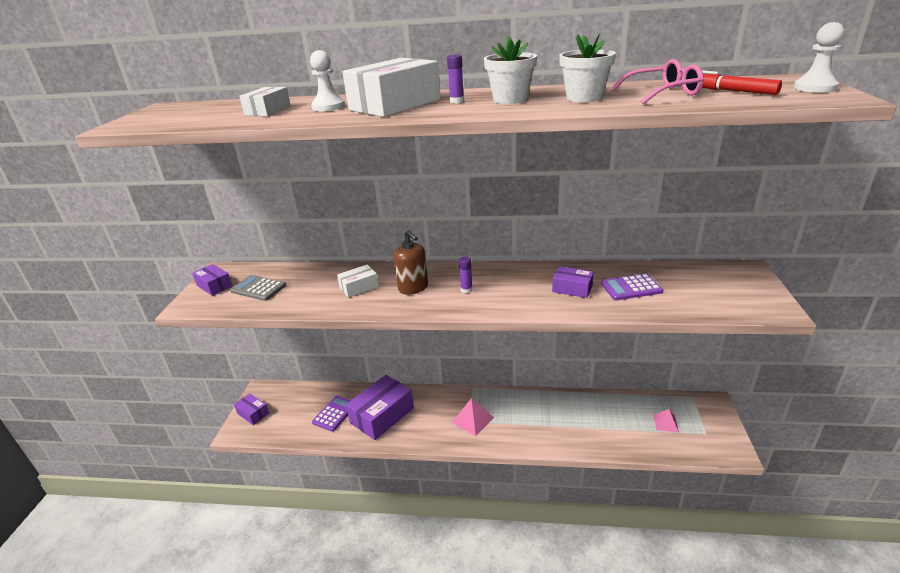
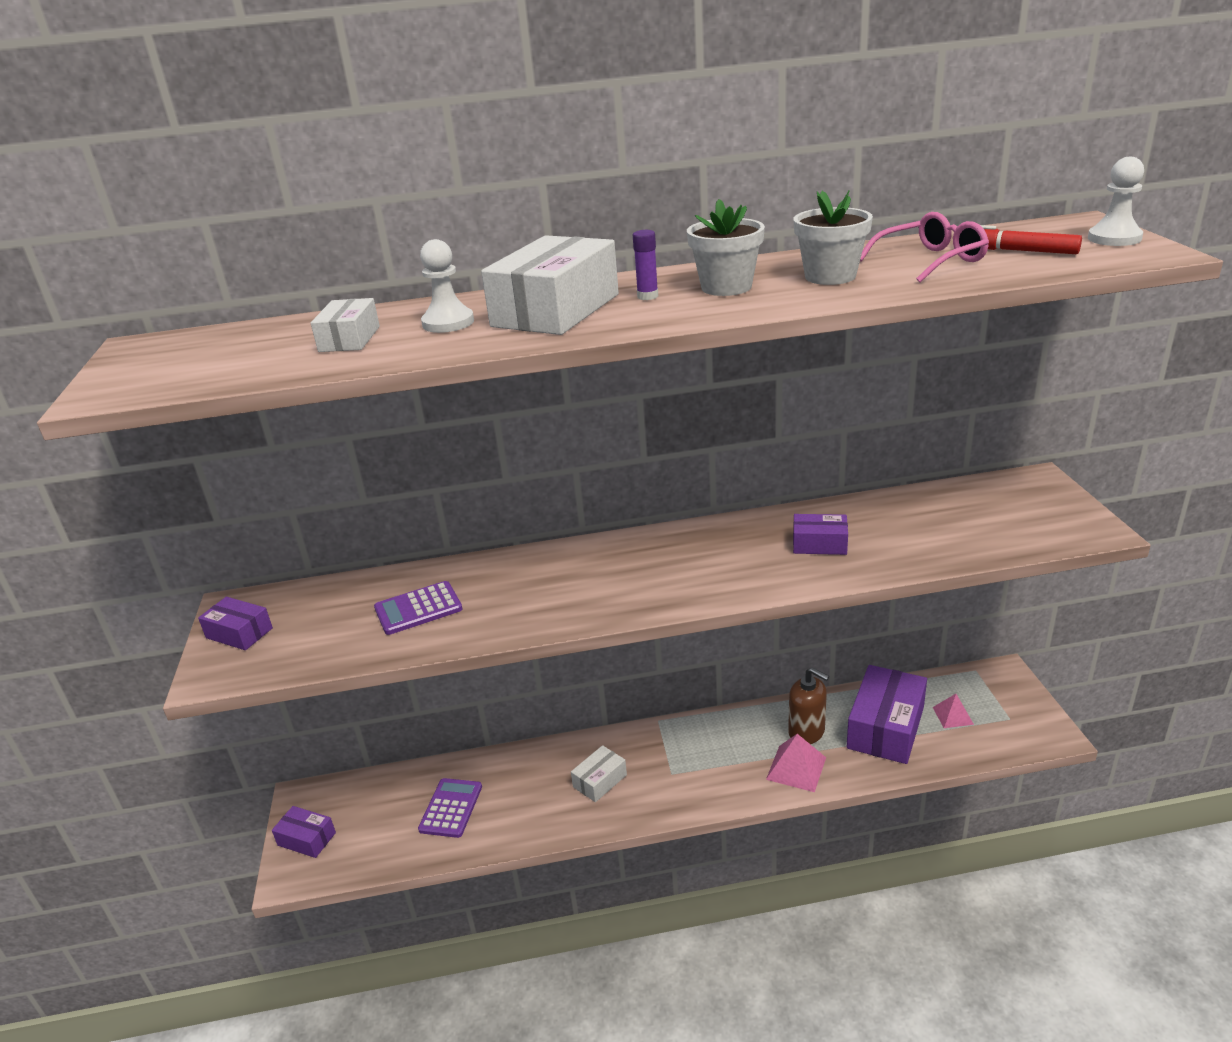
camera: 15 degrees left, 0 degrees up
grey calculator [230,275,286,301] -> none
white box [337,265,379,298] -> white box moved to [571,745,627,802]
purple box [346,375,414,440] -> purple box moved to [847,665,927,764]
brown soap dispenser [394,230,428,295] -> brown soap dispenser moved to [788,667,829,744]
pink pyramid [451,398,494,436] -> pink pyramid moved to [766,734,826,792]
purple glue stick [459,256,473,293] -> none
purple calculator [601,273,664,300] -> purple calculator moved to [374,581,462,635]

